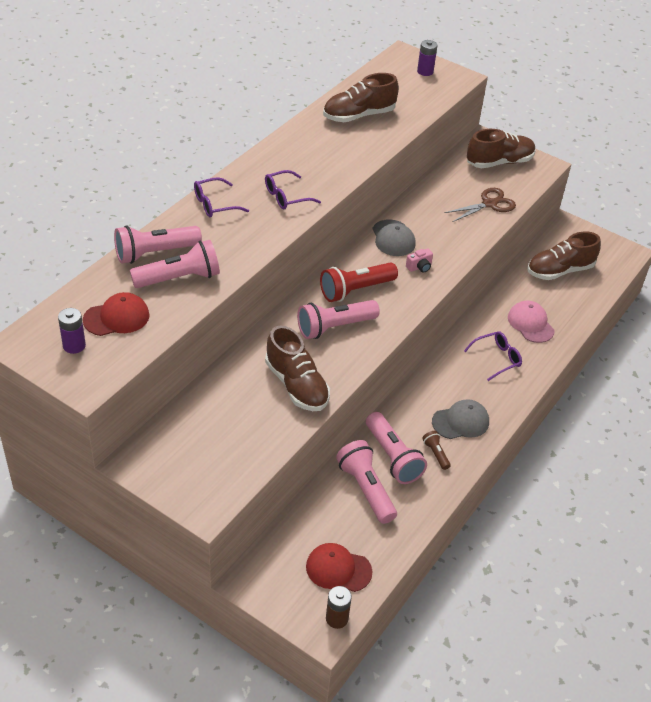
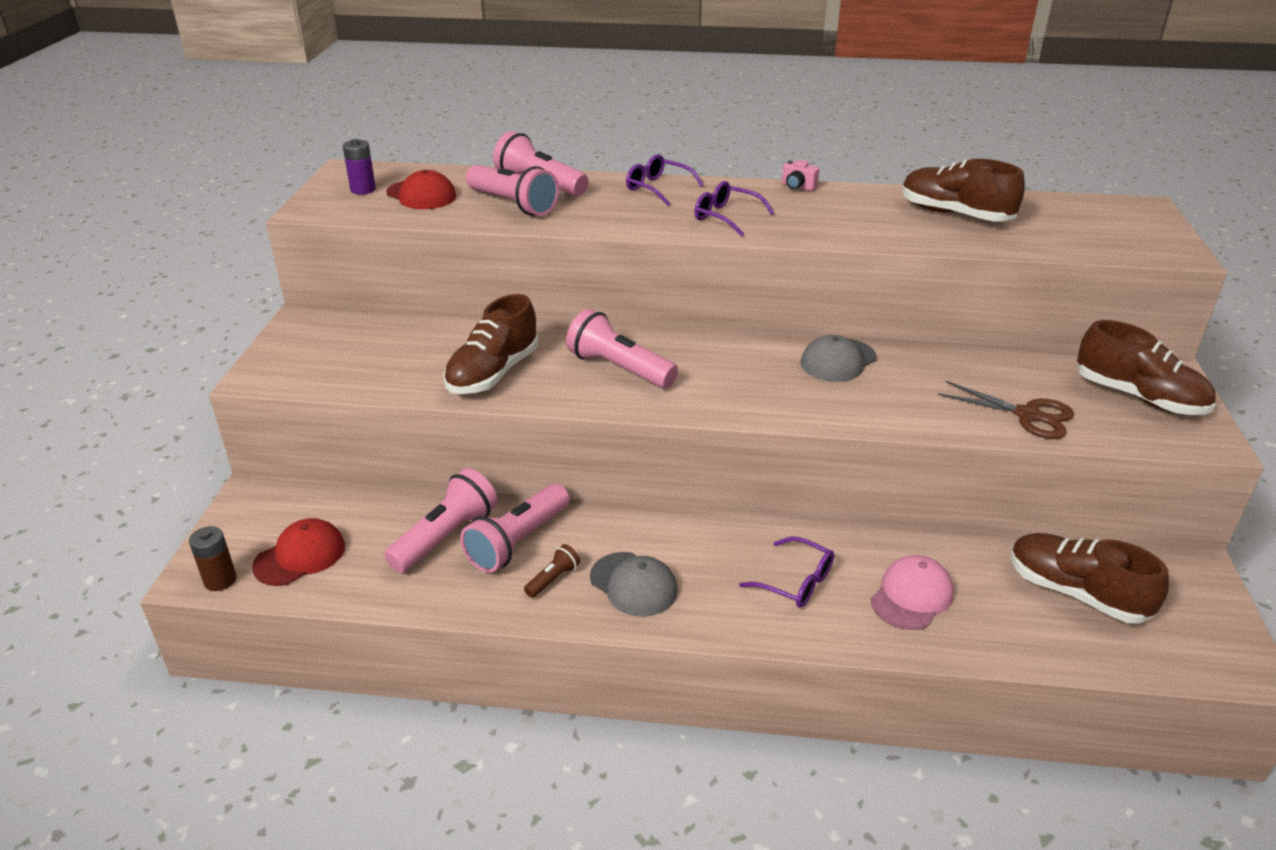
camera: 65 degrees right, 10 degrees down
red cap [306,543,372,592] -> red cap turned 60 degrees clockwise [252,518,345,586]
red flashlight [320,262,398,302] -> none
pink camera [406,248,433,273] -> pink camera moved to [782,160,819,191]
purple battery [417,40,437,76] -> none

